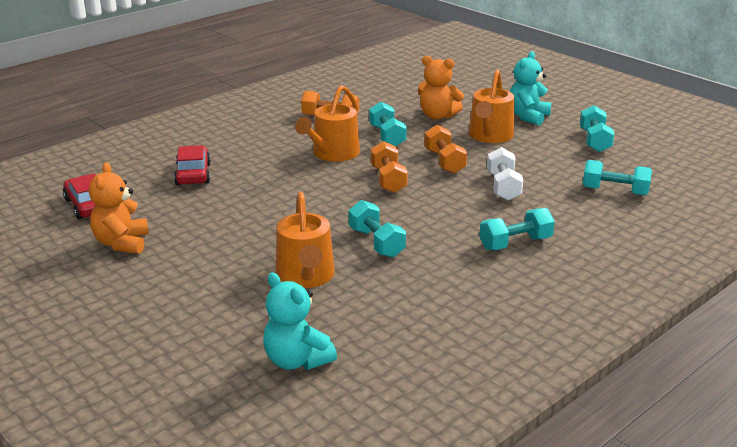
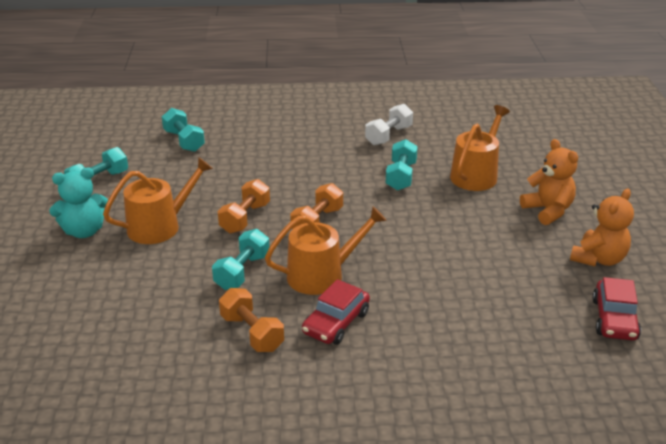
camera: 140 degrees left, 5 degrees up
red car [174,145,211,185] -> red car moved to [302,279,370,345]
turquoise teddy bear [263,272,337,370] -> none
orange teddy bear [418,56,464,120] -> orange teddy bear moved to [520,139,578,225]
turquoise dumbbell [479,208,555,250] -> none
white dumbbell [487,147,523,201] -> white dumbbell moved to [365,104,413,146]

